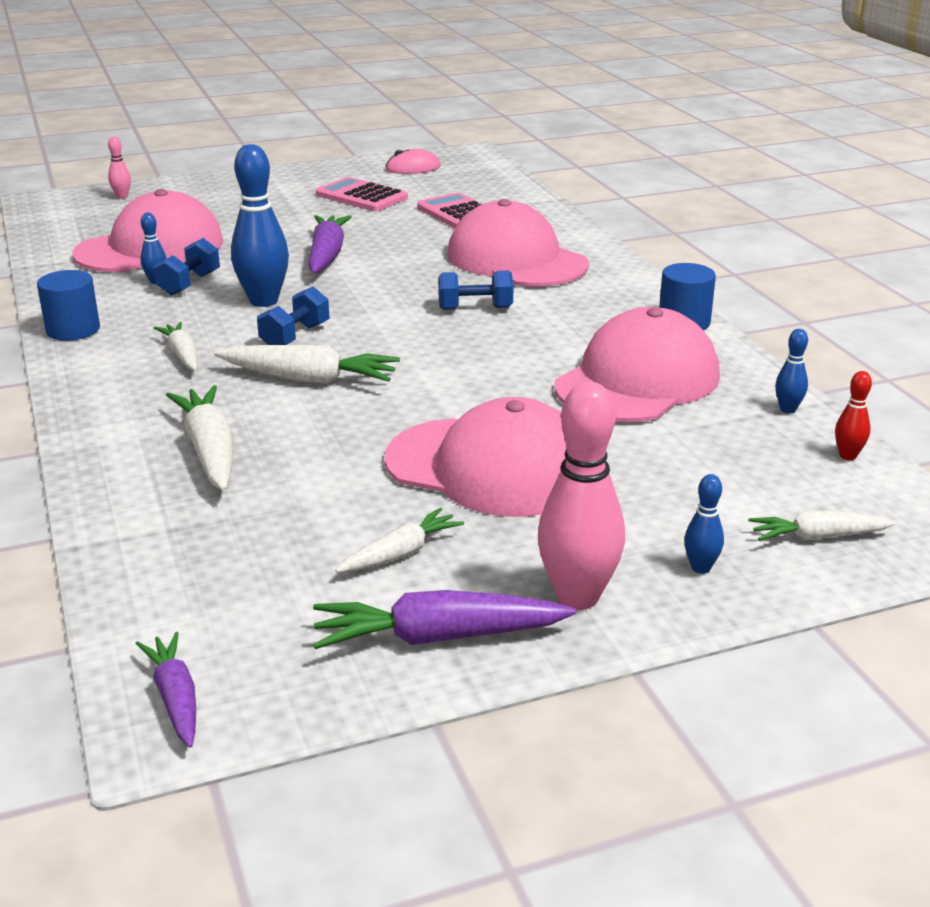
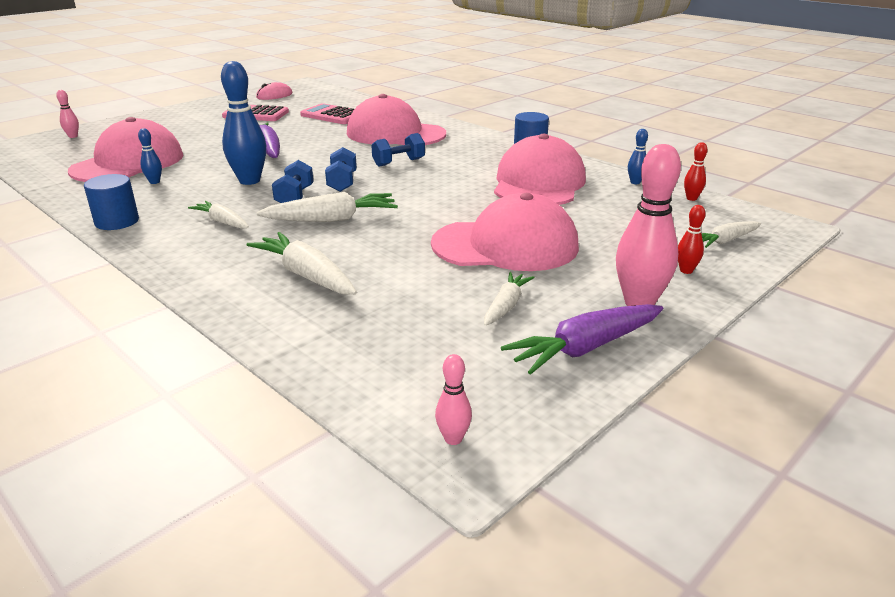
camera: 25 degrees left, 0 degrees up
purple carrot [136,632,196,748] -> pink bowling pin [435,354,472,445]
blue dumbbell [154,238,220,296] -> blue dumbbell moved to [325,147,357,192]
blue bowling pin [684,474,724,574] -> red bowling pin [678,205,706,274]

